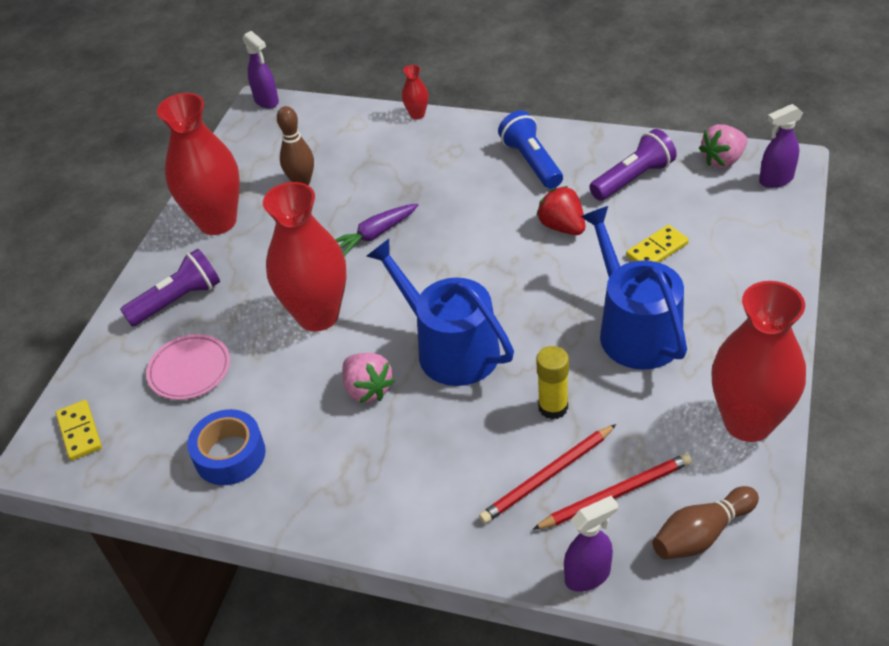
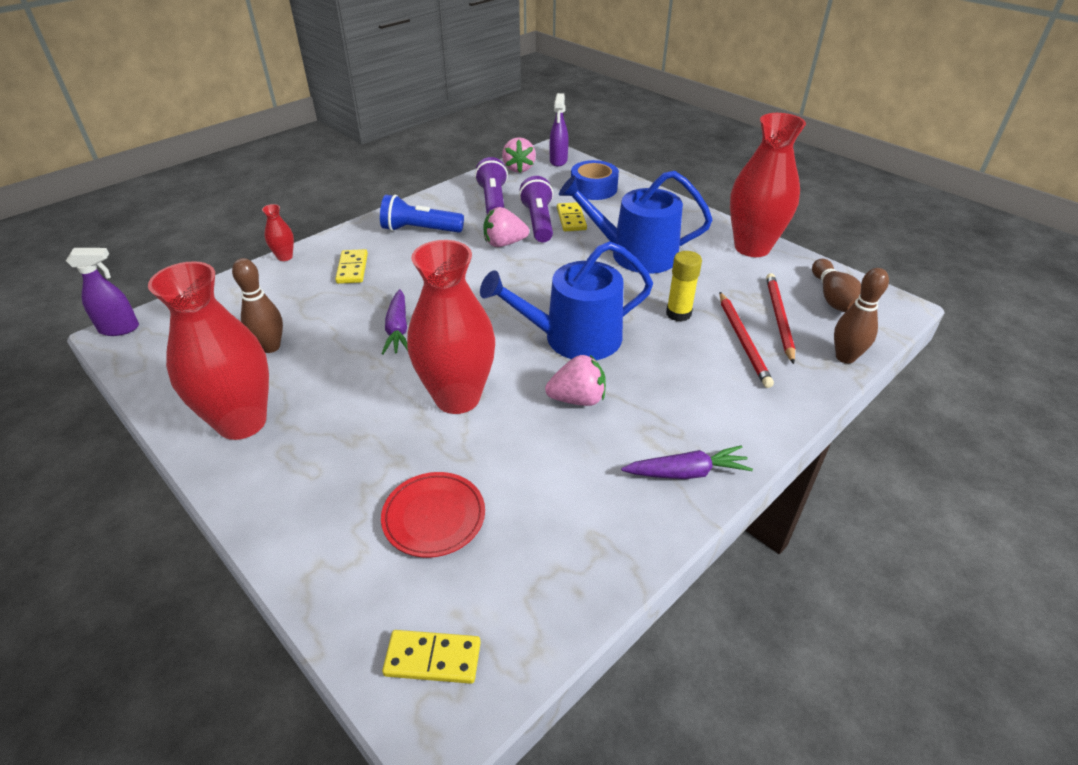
camera: 65 degrees left, 5 degrees down
purple flashlight [120,249,220,326] -> purple flashlight moved to [519,176,553,242]
pink plate [146,334,230,400] -> red plate [381,472,485,558]
blue tape [187,409,266,485] -> blue tape moved to [571,160,619,200]
red strawberry [536,186,585,235] -> pink strawberry [483,207,529,247]
purple spray bottle [564,496,618,592] -> brown bowling pin [834,268,889,363]
none -> yellow domino [335,249,368,284]
none -> purple carrot [621,445,753,479]

